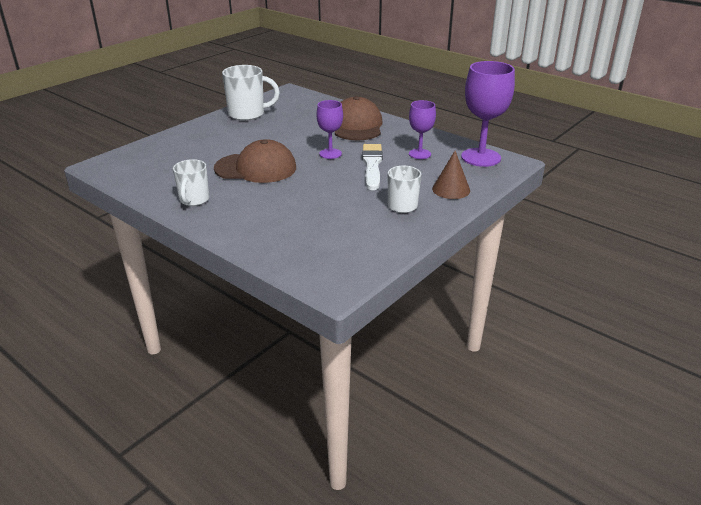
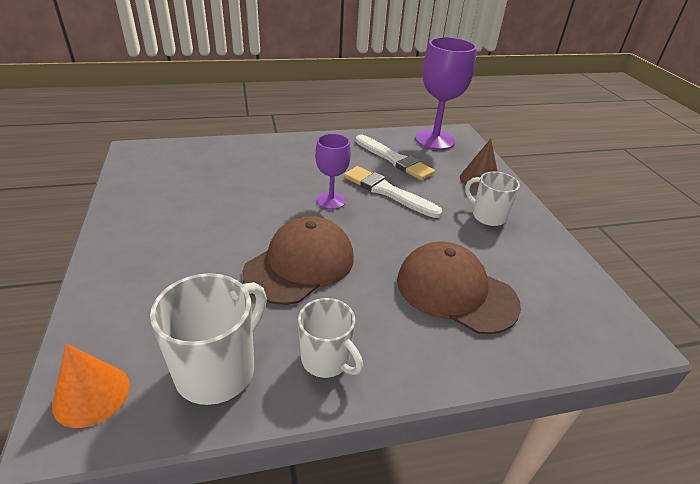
camera: 55 degrees left, 5 degrees up
white mug [222,65,280,121] -> white mug moved to [150,273,267,405]
brown cap [335,96,382,141] -> brown cap moved to [397,241,521,335]
purple goblet [409,100,436,159] -> white brush [355,135,435,180]
none -> orange cone [52,344,130,428]

